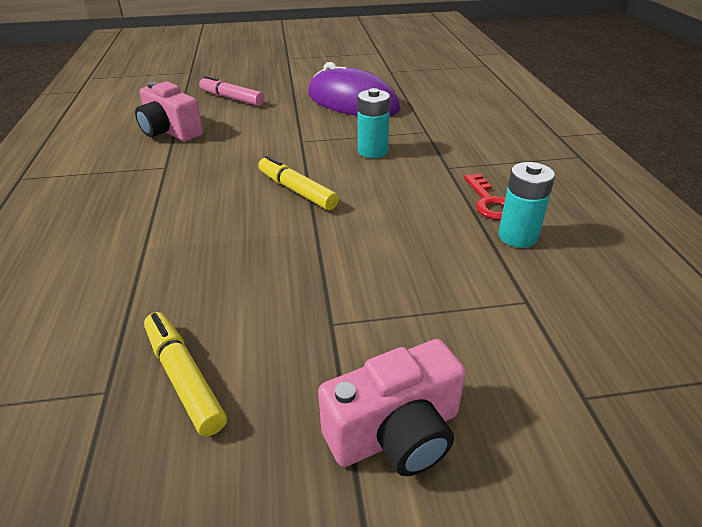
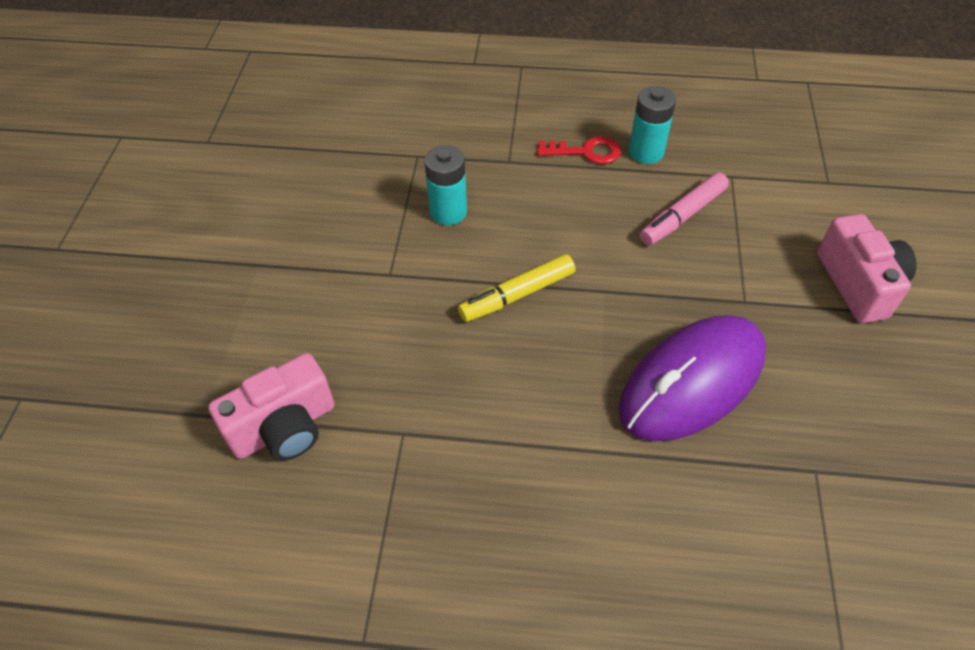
camera: 75 degrees left, 15 degrees up
yellow marker [144,312,227,436] -> none
pink marker [199,76,265,106] -> pink marker moved to [640,172,729,246]
purple mouse [308,62,400,117] -> purple mouse moved to [619,315,766,441]

